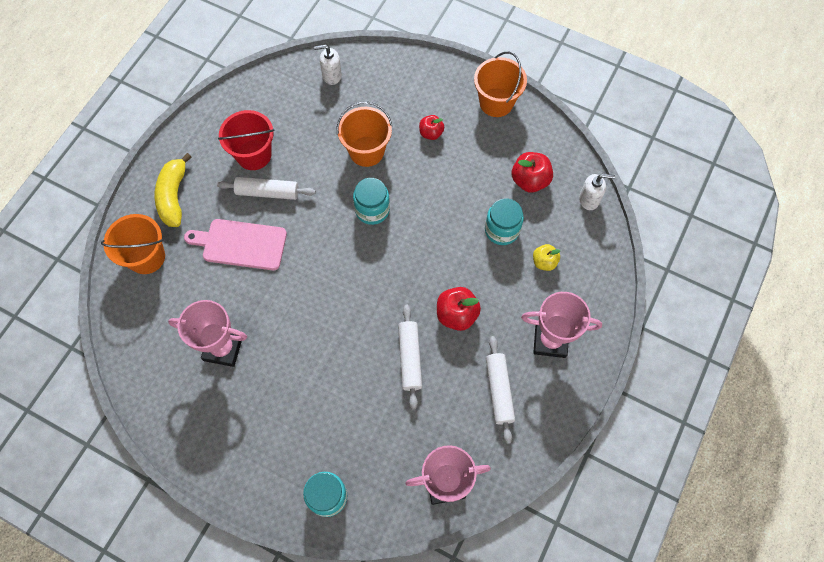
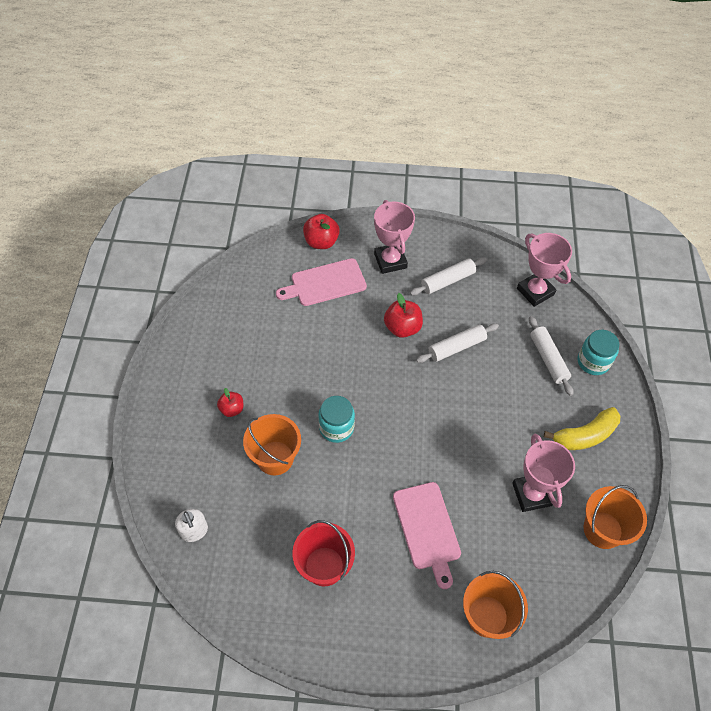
camera: 115 degrees left, 10 degrees down
yellow banana [155,153,192,227] -> yellow banana moved to [544,407,620,450]
white rolling pin [217,177,316,200] -> white rolling pin moved to [529,316,573,396]
orange bucket [474,52,527,117] -> orange bucket moved to [583,485,647,549]
turquoise jar [485,198,524,245] -> none
red apple [512,152,553,193] -> red apple moved to [303,214,340,249]
yellow apple [533,244,561,271] -> pink cutting board [276,258,367,306]
white soap dispenser [579,174,615,210] -> none

